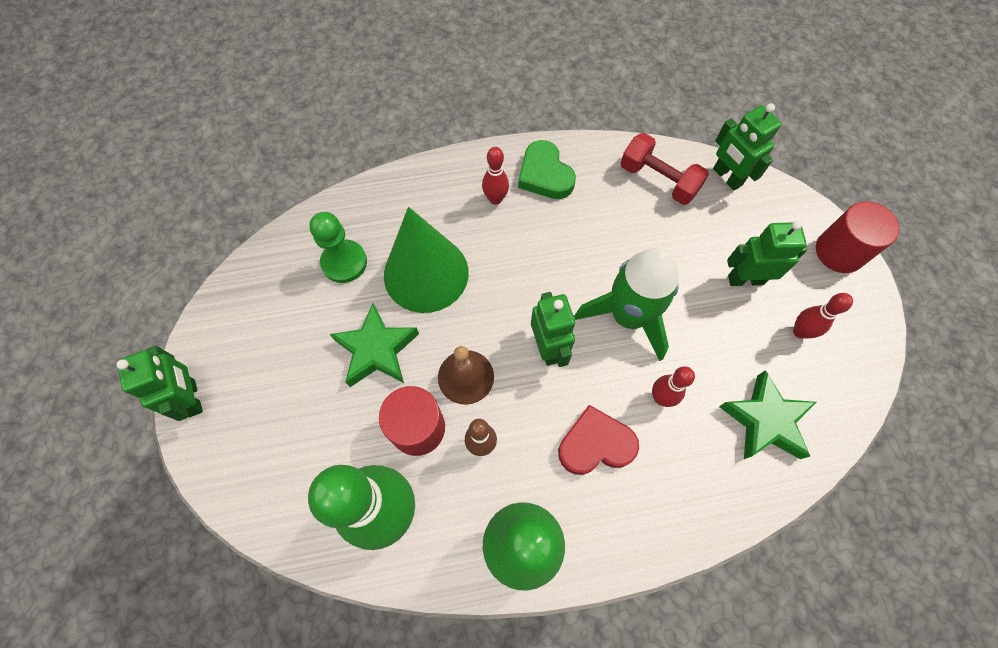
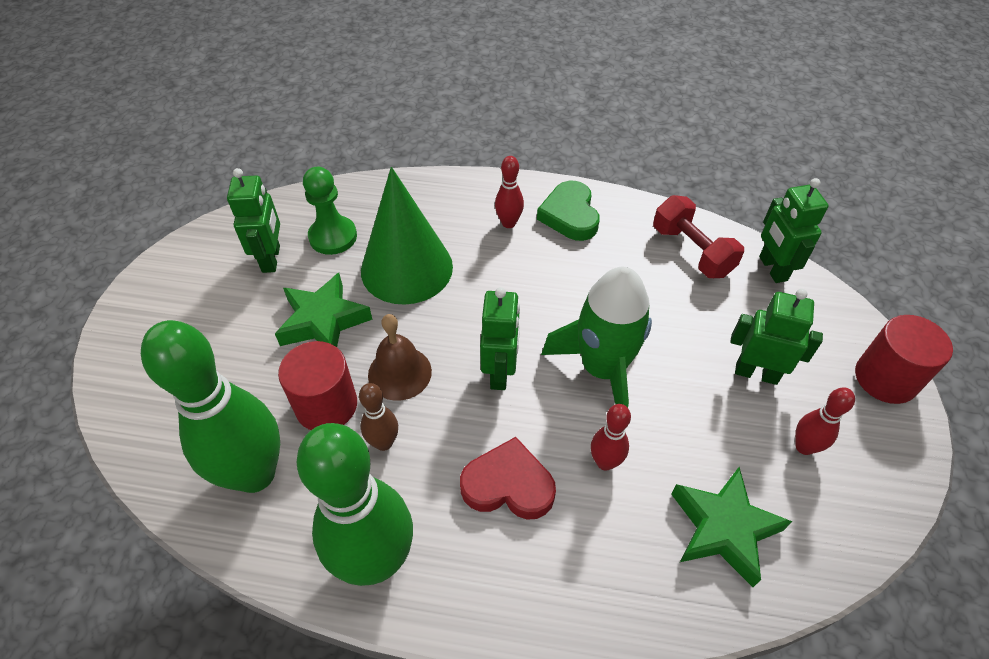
camera: 20 degrees right, 15 degrees down
green robot [117,346,203,421] -> green robot moved to [227,168,280,273]

